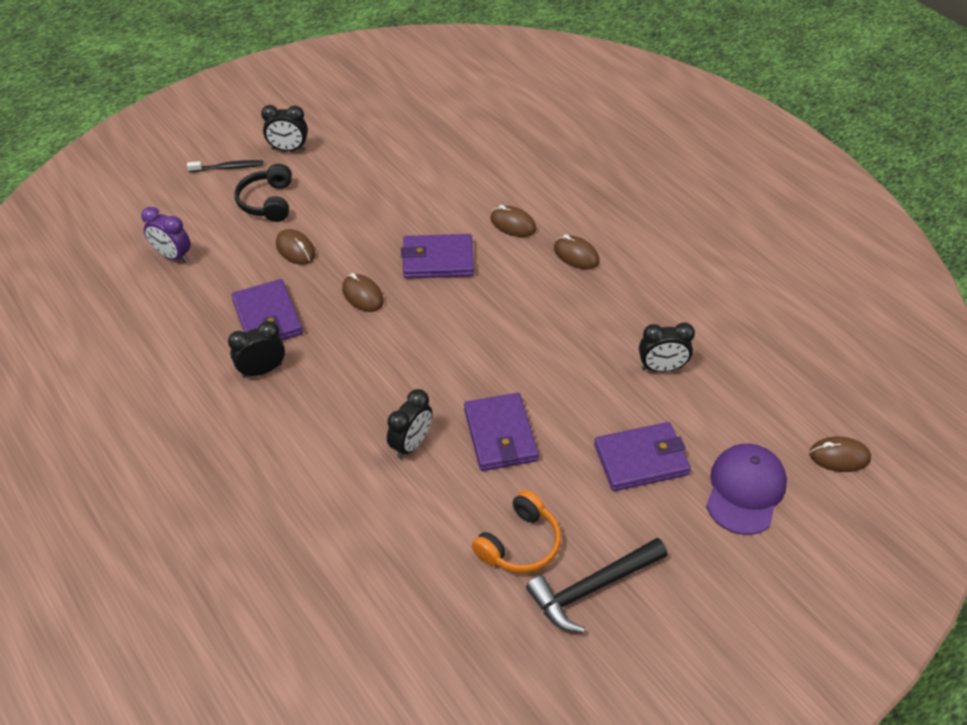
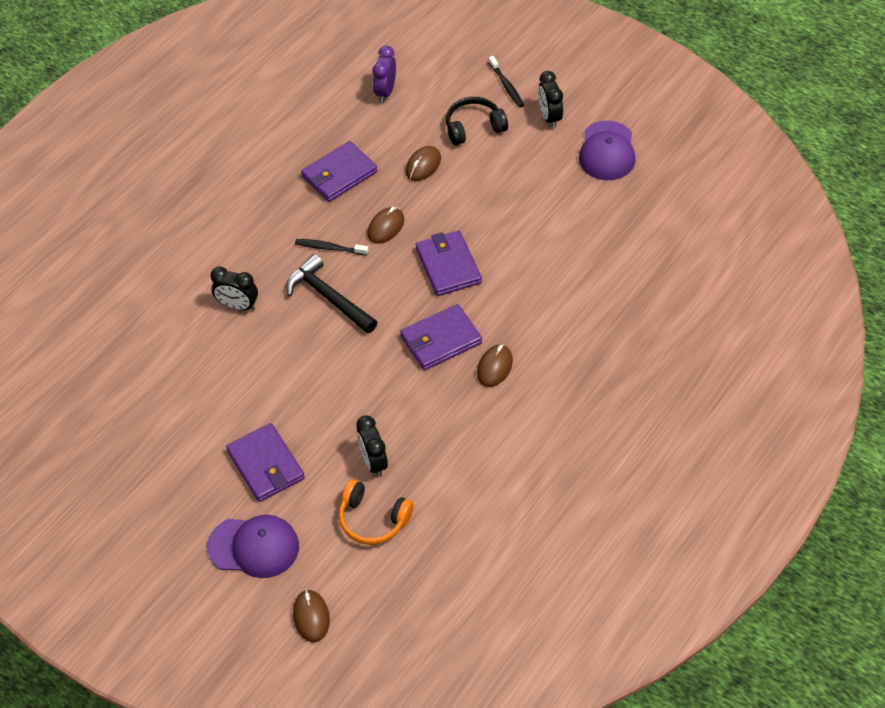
camera: 75 degrees right, 5 degrees up
black clock [228,321,285,378] -> none
purple wallet [464,393,539,471] -> purple wallet moved to [400,304,482,370]
orange headphones [472,490,561,573] -> orange headphones moved to [339,479,414,545]
brown mouse [490,205,536,237] -> none
black hammer [526,538,668,633] -> black hammer moved to [286,254,377,334]
none -> black toothbrush [295,239,369,256]
none -> purple cap [579,121,636,180]

